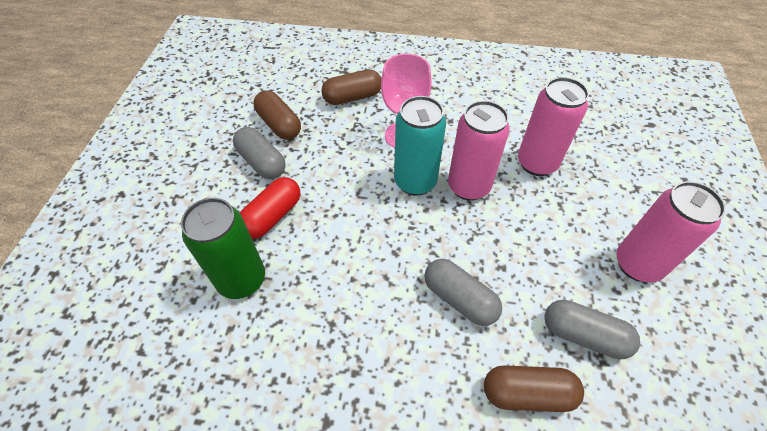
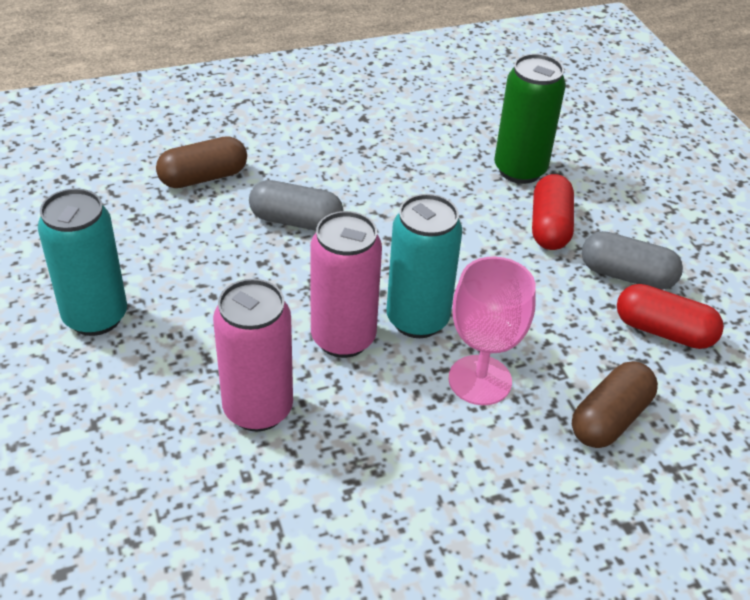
camera: 150 degrees right, 10 degrees down
brown capsule [254,90,301,140] -> red capsule [617,284,724,349]
grey capsule [544,300,640,360] -> none
pink can [616,181,726,283] -> turquoise can [38,188,127,336]

